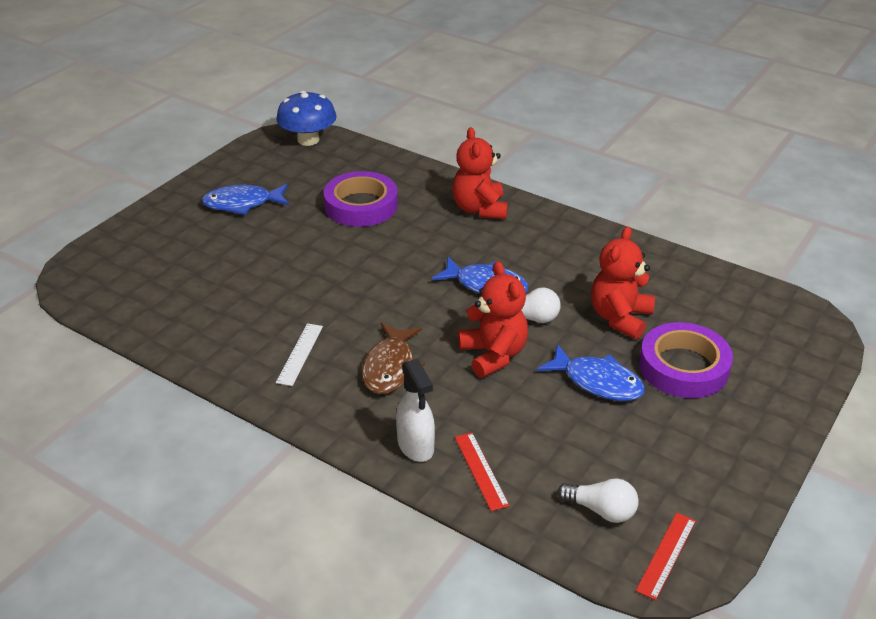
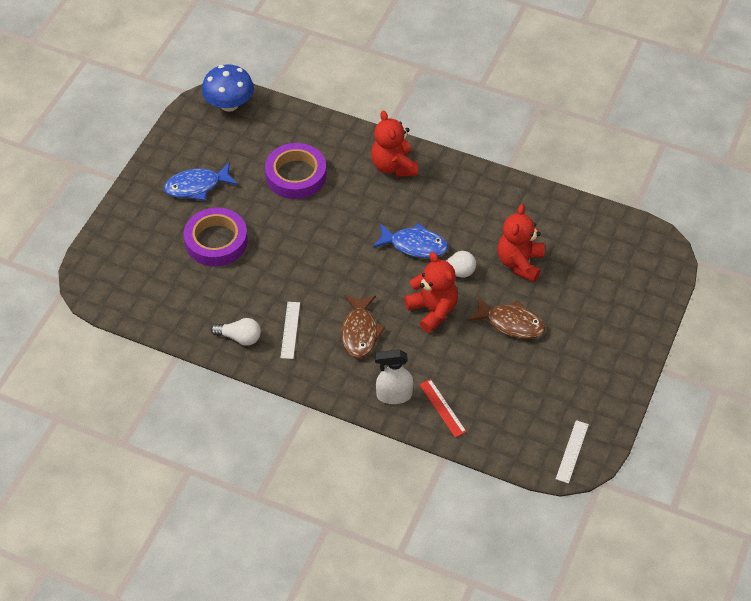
camera: 10 degrees left, 15 degrees up
white spray bottle [396,358,435,462] -> white spray bottle turned 120 degrees clockwise [375,350,414,404]
blue fish [537,344,645,401] -> brown fish [467,296,545,339]
white light bulb [557,478,639,523] -> white light bulb moved to [211,318,261,346]
red ruler [636,513,696,600] -> white ruler [556,420,589,484]
purple tape [639,322,733,398] -> purple tape moved to [184,207,248,267]

